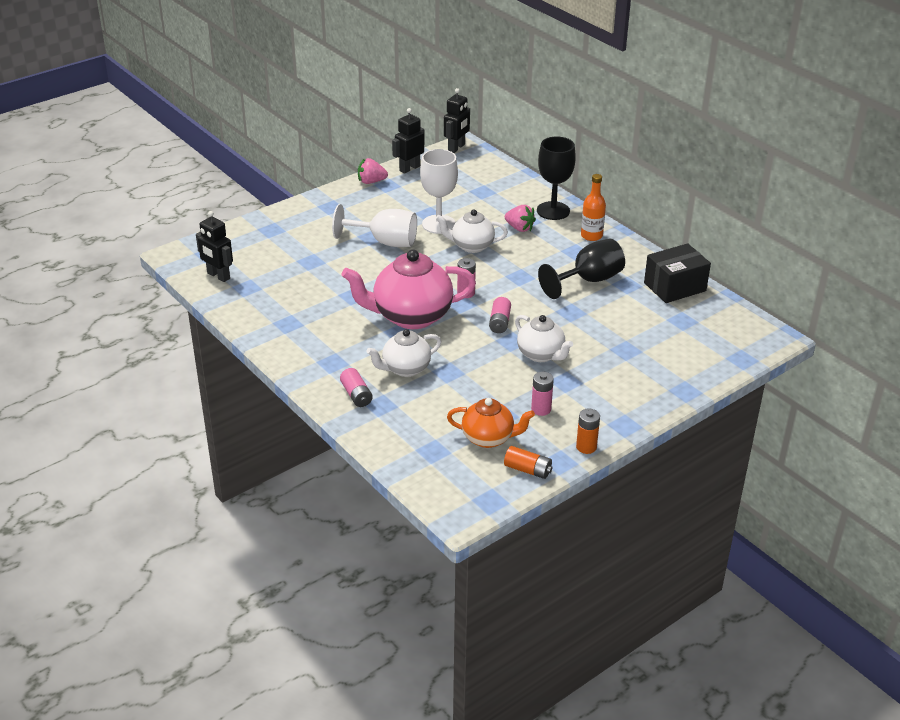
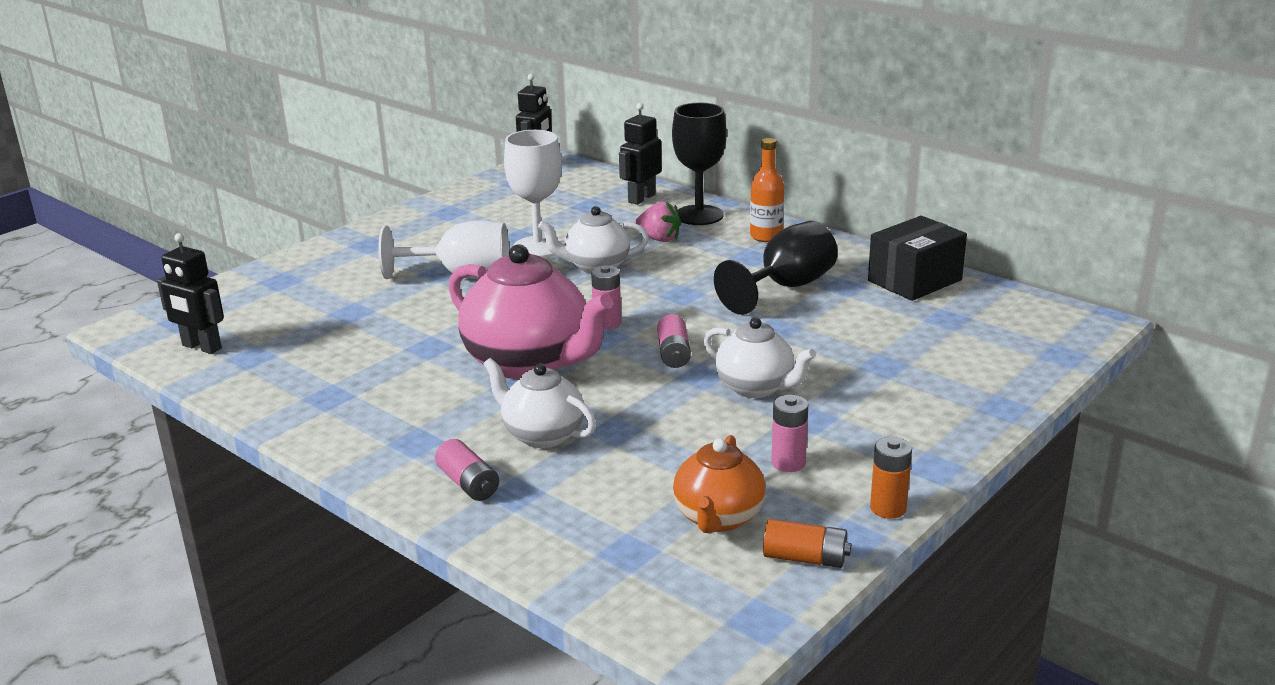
camera: 10 degrees left, 10 degrees down
pink teapot [342,249,476,329] -> pink teapot turned 120 degrees counterclockwise [449,244,613,379]
pink strawberry [358,158,388,184] -> none
white teapot [367,329,442,377] -> white teapot turned 75 degrees clockwise [483,358,596,448]
black robot [392,108,424,174] -> black robot moved to [619,103,662,205]
orange teapot [447,398,535,448] -> orange teapot turned 105 degrees clockwise [673,435,766,533]

